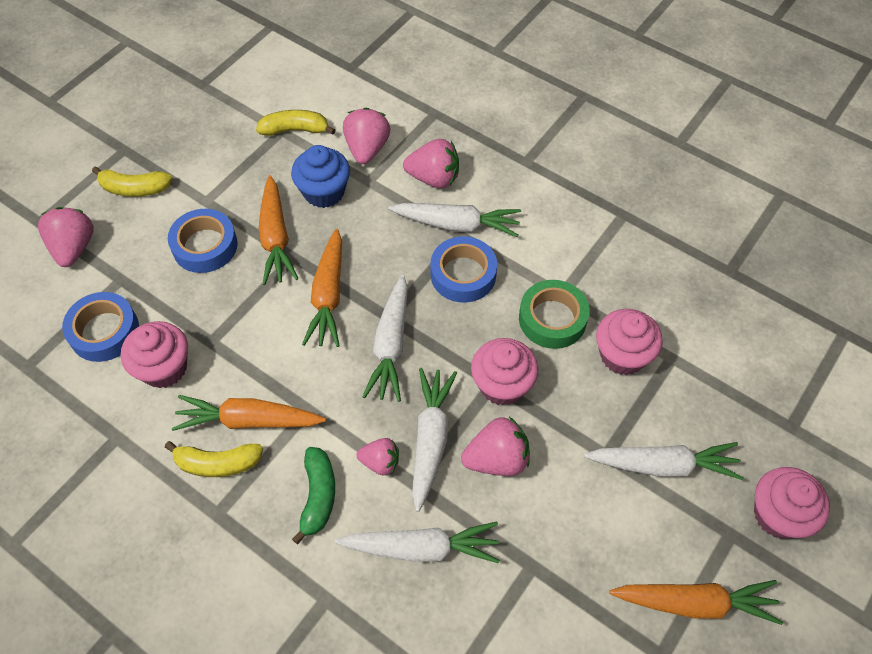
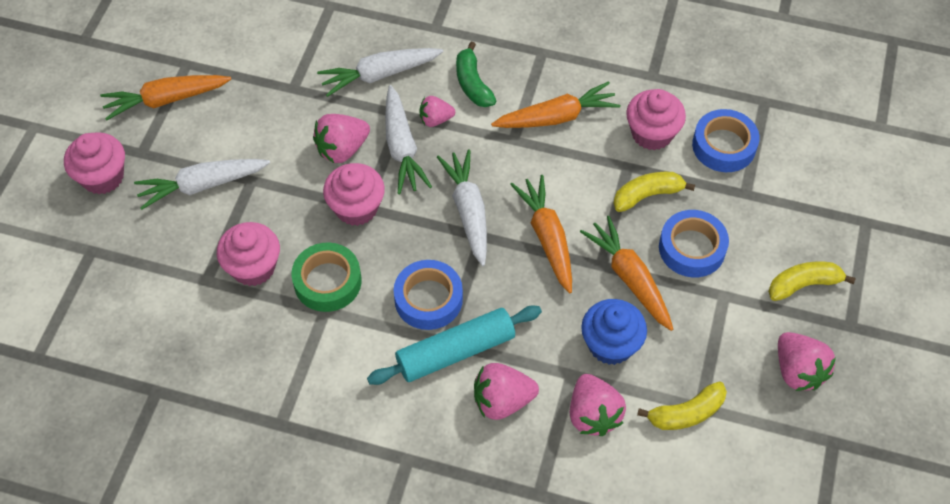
camera: 160 degrees right, 0 degrees up
pink strawberry [38,207,94,267] -> pink strawberry moved to [778,332,836,391]
yellow banana [165,441,263,477] -> yellow banana moved to [613,172,695,212]
white carrot [388,203,521,237] -> turquoise rolling pin [367,306,542,385]

